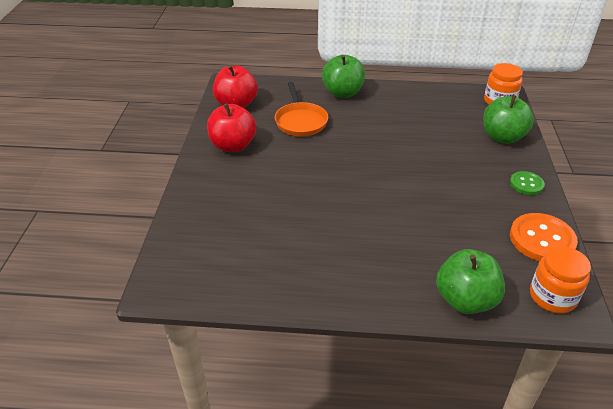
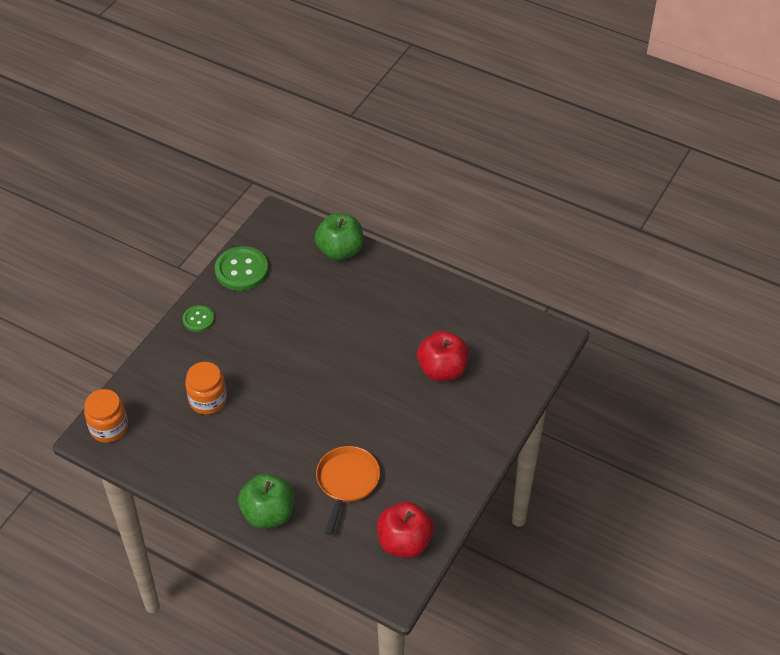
camera: 155 degrees left, 10 degrees up
red apple [207,104,256,152] -> red apple moved to [417,331,469,381]
green apple [483,95,534,144] -> none
orange button [510,213,578,261] -> green button [215,246,268,291]
orange jar [530,246,591,313] -> orange jar moved to [185,362,227,415]

